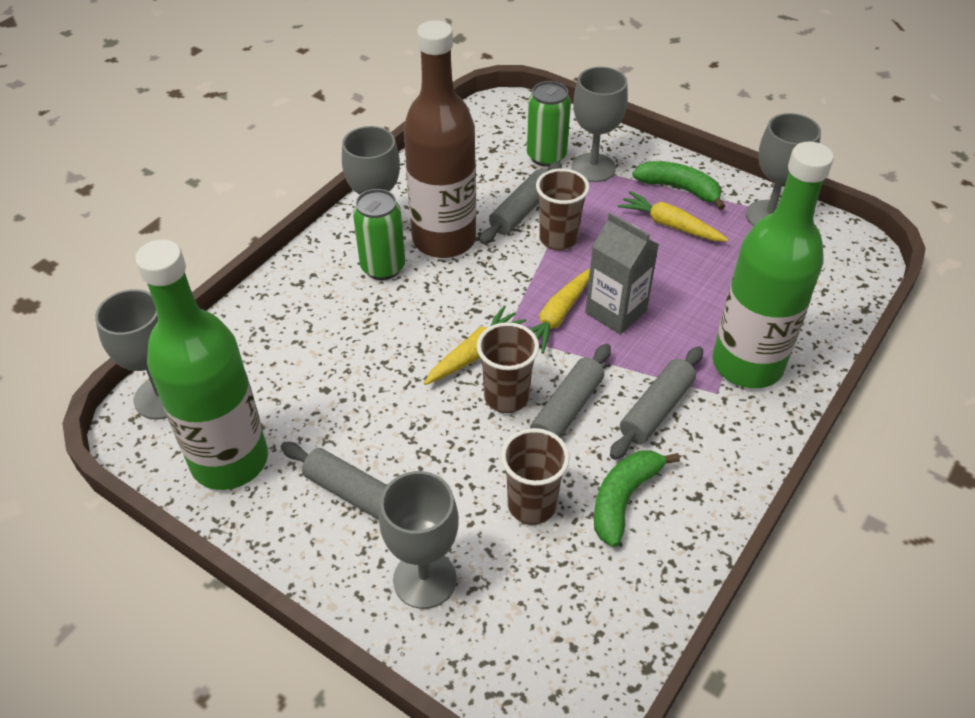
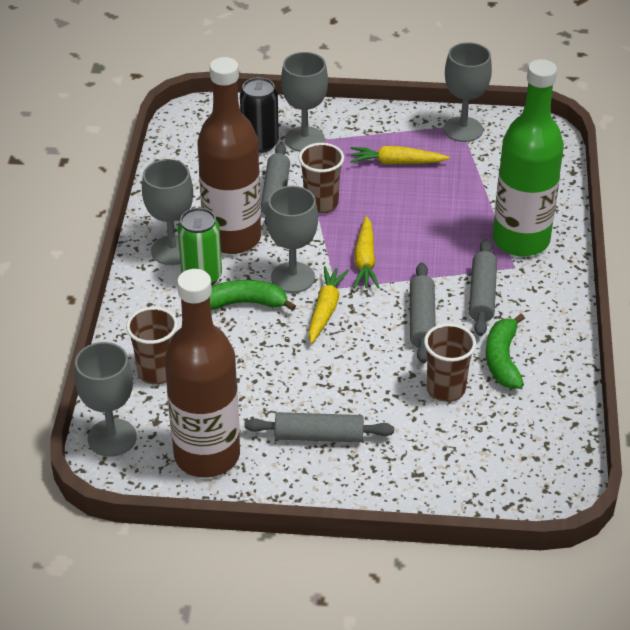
camera: 30 degrees left, 5 degrees down
green bottle [135,240,268,490] -> brown bottle [165,269,240,478]
grey goblet [379,471,459,609] -> grey goblet moved to [266,186,318,293]
brown cup [477,322,539,413] -> brown cup moved to [126,307,178,384]
green can [527,81,571,167] -> black can [240,77,279,153]
grey carton [585,212,659,335] -> none
green banana [632,161,726,210] -> green banana moved to [210,280,296,311]

